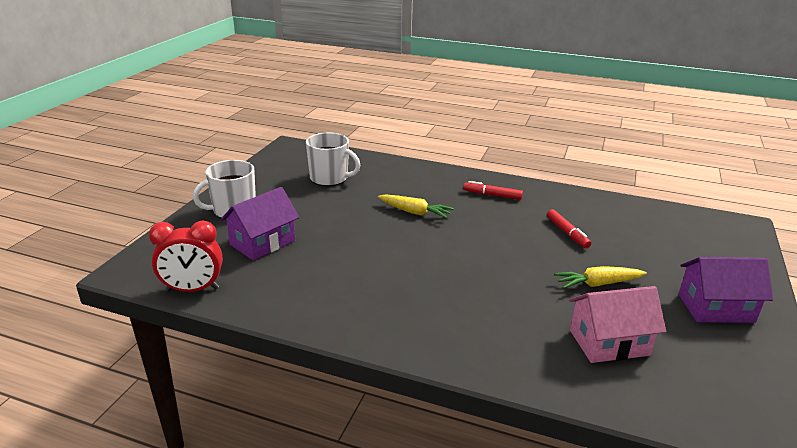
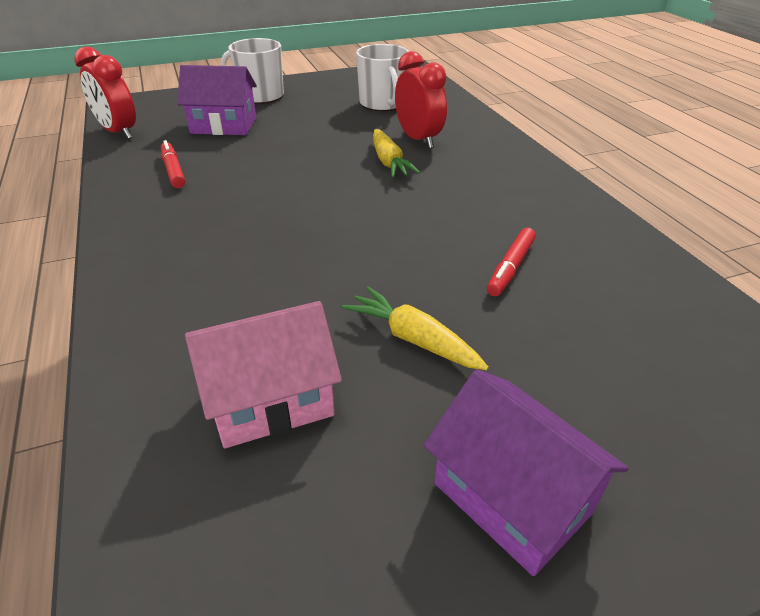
camera: 50 degrees right, 10 degrees up
red marker [463,181,523,200] -> red marker moved to [161,140,185,188]
pink house [569,286,666,363] -> pink house turned 60 degrees counterclockwise [185,301,342,448]
none -> red clock [395,51,447,148]

